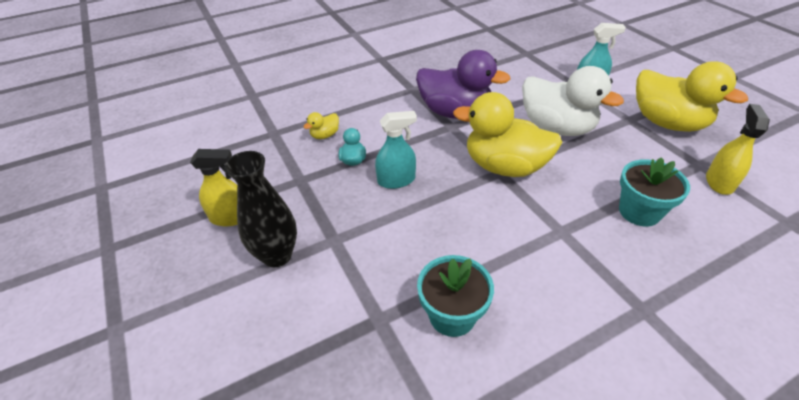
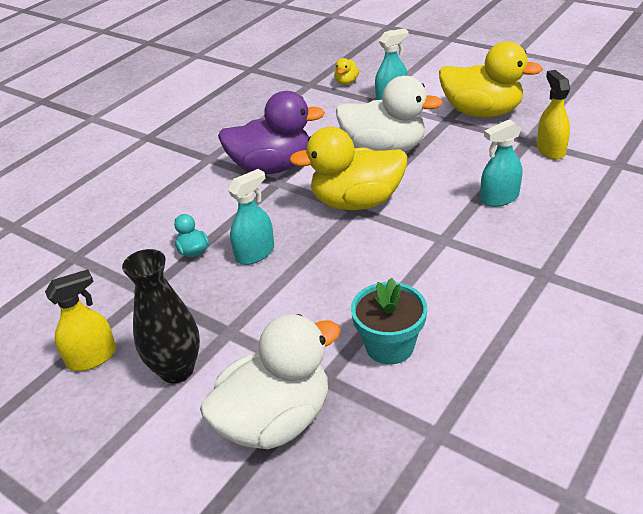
camera: 25 degrees left, 5 degrees down
yellow duck [304,112,339,139] -> yellow duck moved to [334,58,359,85]
turquoise flower pot [619,157,690,226] -> turquoise spray bottle [480,119,522,207]
none -> white duck [200,314,341,449]

